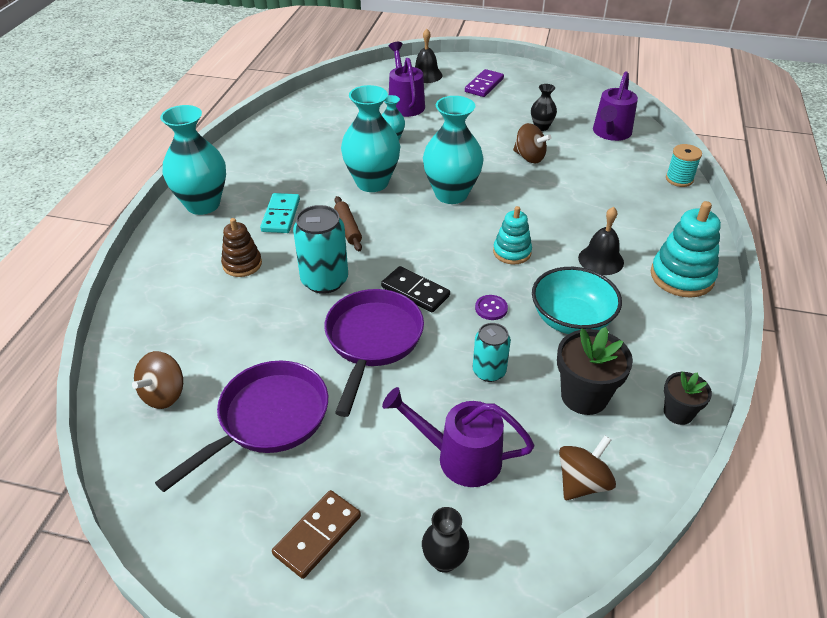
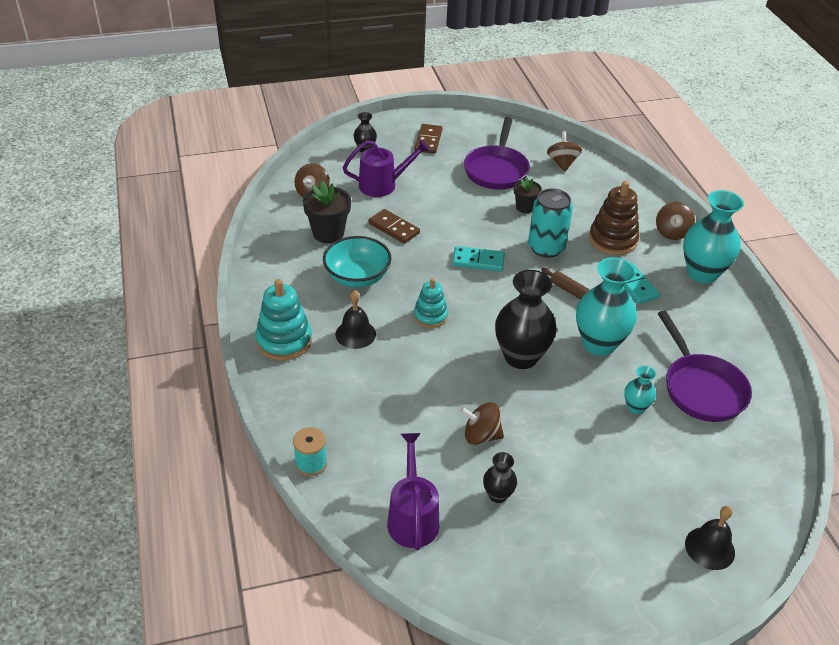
camera: 150 degrees right, 0 degrees up
brown stacking toy [221,218,262,277] -> brown stacking toy [589,181,639,255], size x1.57
purple pan [324,289,424,417] -> purple pan moved to [657,311,752,422]
black domino [381,266,450,312] -> turquoise domino [452,246,505,271]
purple watering can [388,42,425,117] -> none
turquoise vase [423,96,484,204] -> black vase [495,270,556,369]
purple domino [465,69,504,97] -> none
turquoise can [473,323,511,382] -> brown domino [369,209,420,244]
purple button [475,295,508,320] -> none
black flower pot [664,372,712,425] -> black flower pot moved to [514,177,542,213]
none -> brown spinning top [656,202,695,240]

